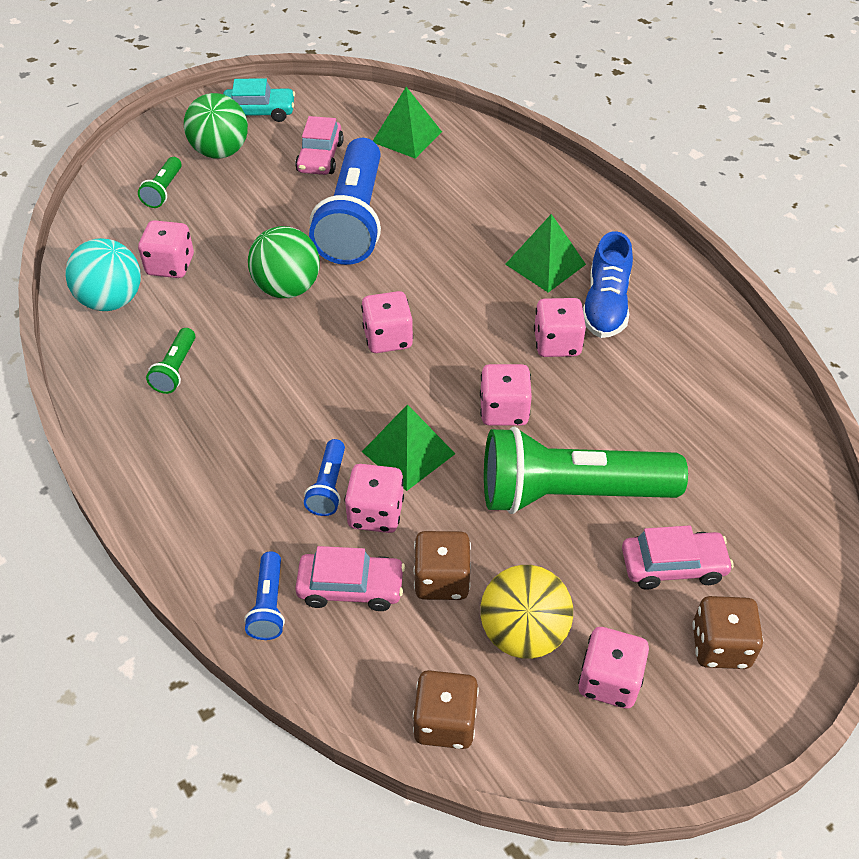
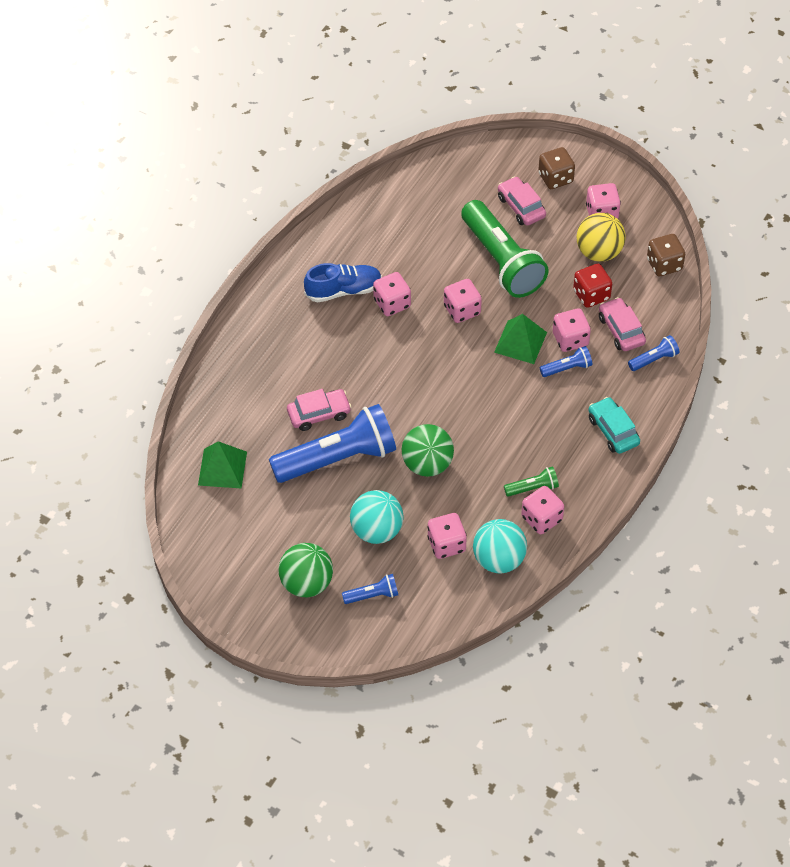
camera: 115 degrees left, 5 degrees up
green flashlight [138,157,182,208] -> blue flashlight [342,574,398,604]
turquoise car [223,78,295,122] -> turquoise car moved to [588,397,640,454]
pink car [295,116,344,175] -> pink car moved to [287,389,352,431]
pink dice [361,291,413,353] -> pink dice moved to [521,486,564,534]
brown dice [414,531,471,600] -> red dice [573,264,612,308]
green pyramid [505,214,586,293] -> none
none -> turquoise ball [350,490,404,544]

